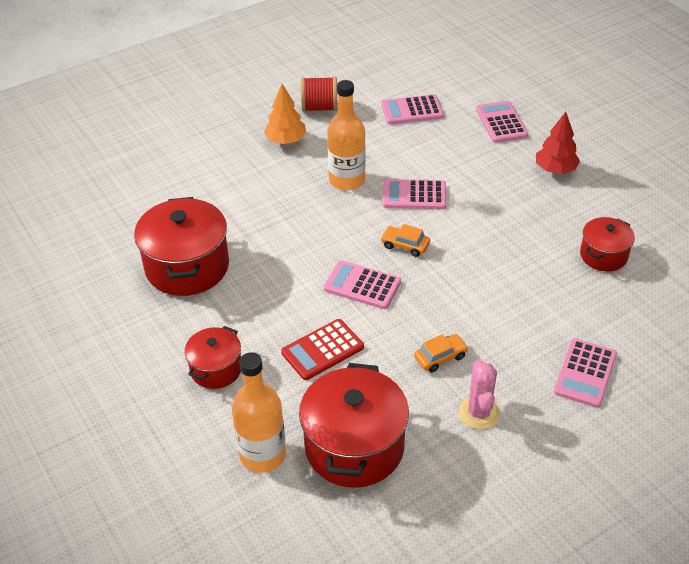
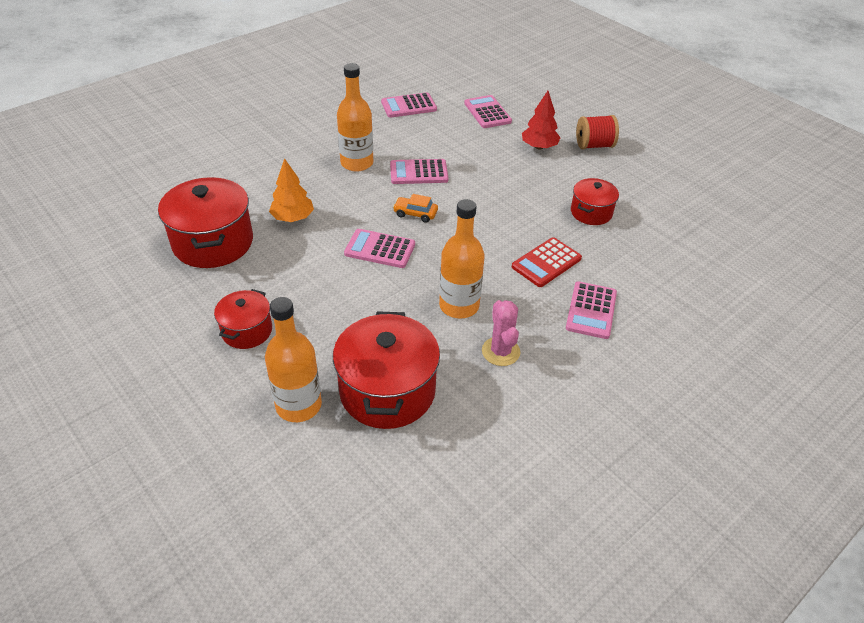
camera: 10 degrees left, 0 degrees up
orange tree [264,84,307,144] -> orange tree moved to [269,158,314,222]
red calculator [281,319,364,380] -> red calculator moved to [512,237,582,287]
red spool [301,77,338,112] -> red spool moved to [576,115,619,149]
orange car [414,334,468,372] -> orange bottle [439,199,485,318]

